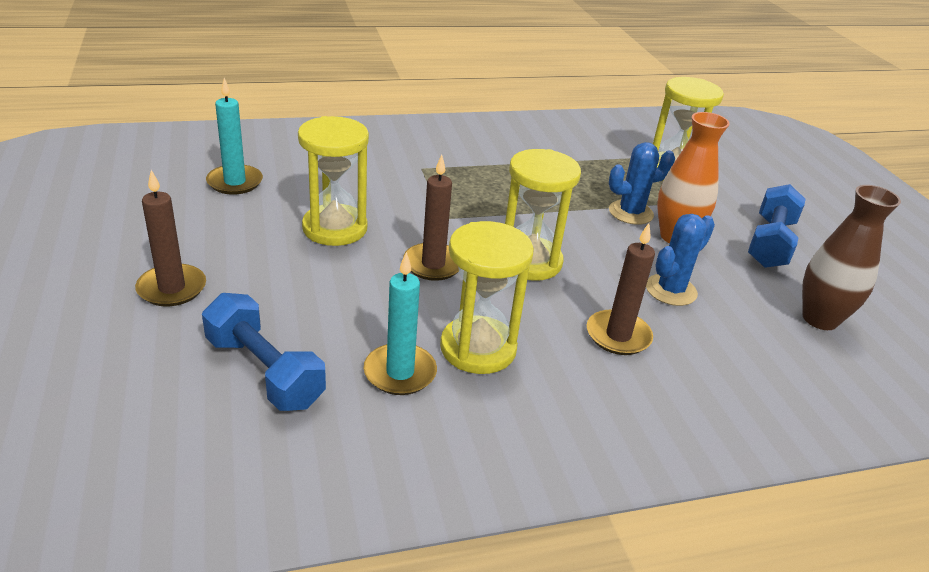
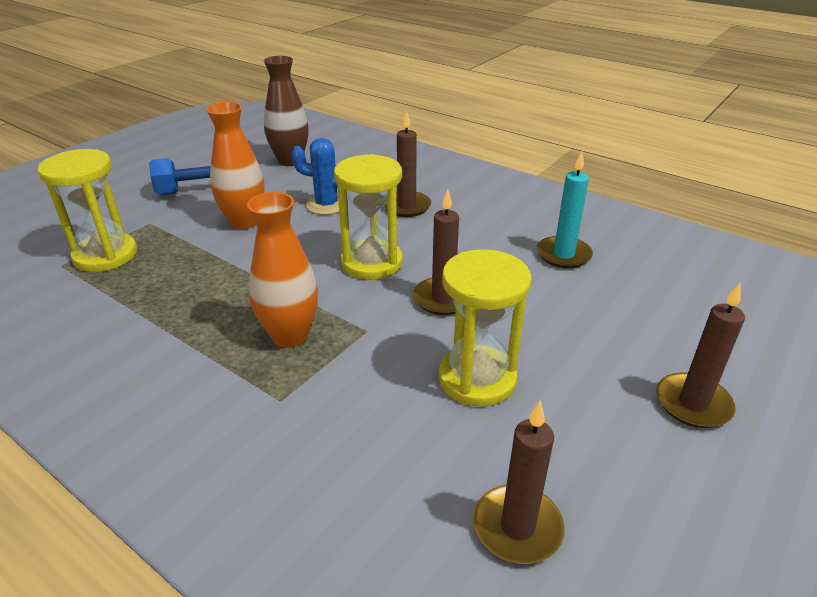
camera: 125 degrees left, 0 degrees up
blue dumbbell [202,293,326,411] -> none
turquoise candle [206,78,263,195] -> brown candle [473,400,565,564]
yellow hourglass [440,221,534,374] -> none
blue cactus [609,142,675,225] -> none
none -> orange vase [247,192,318,348]

